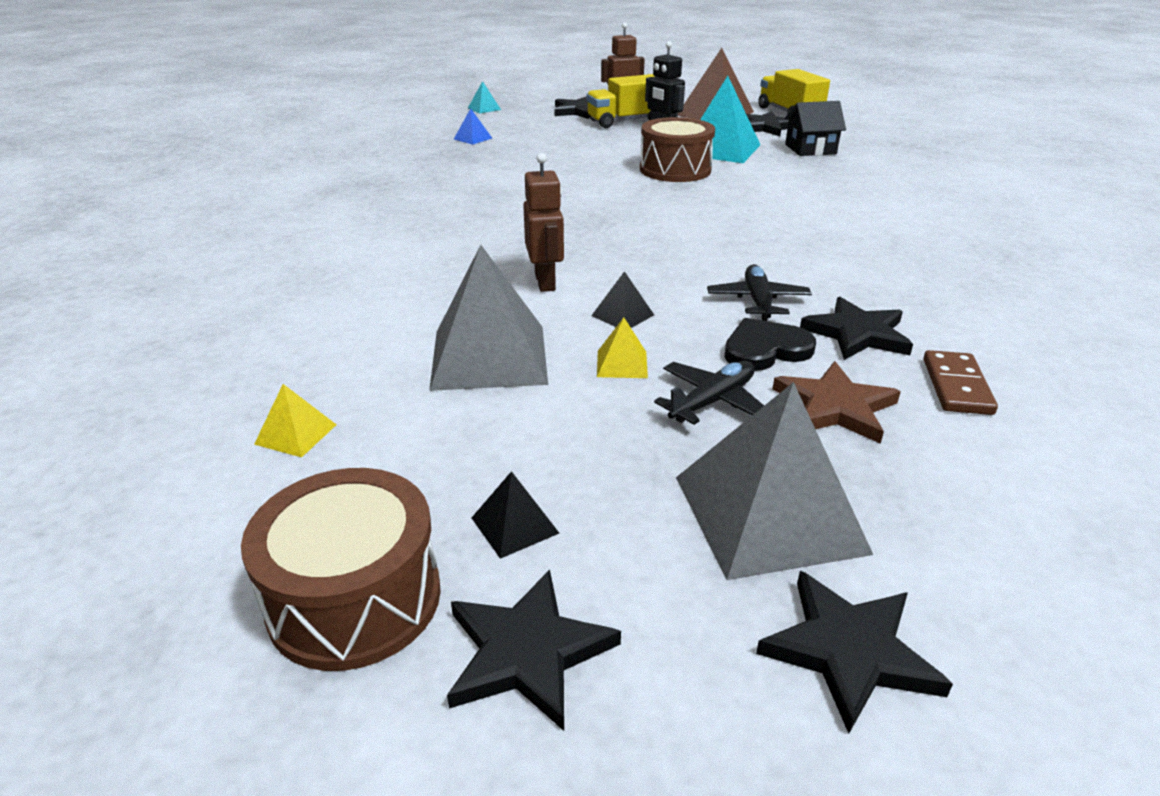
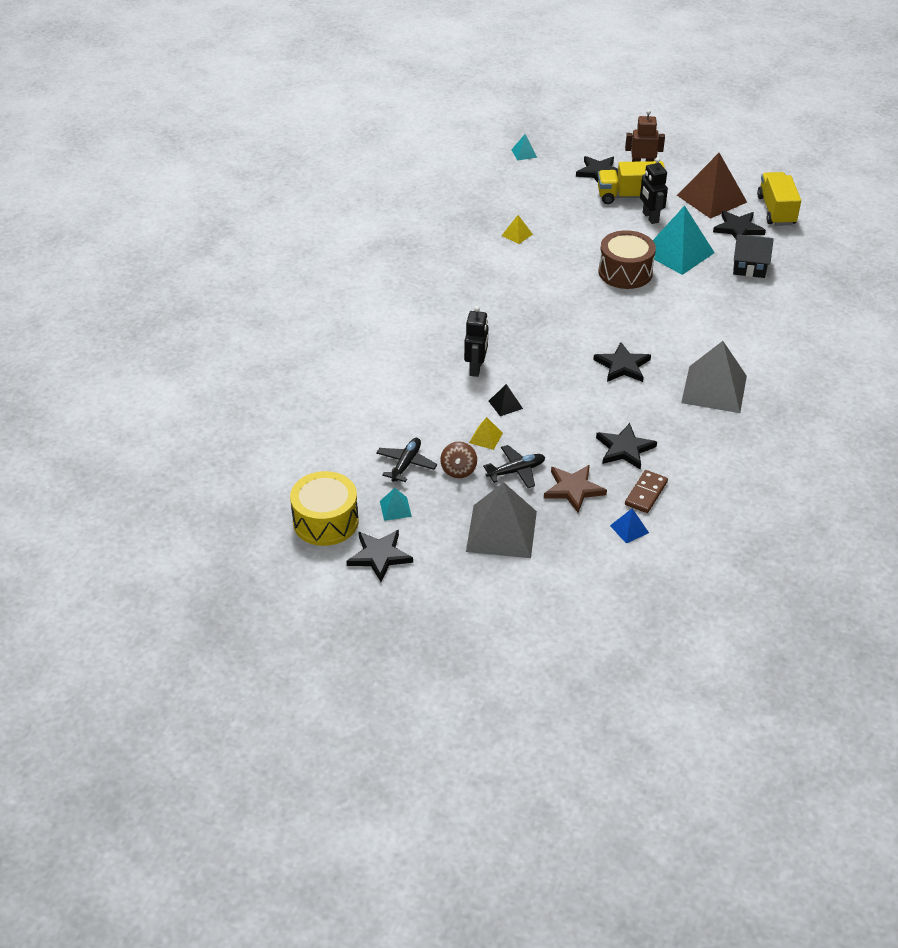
camera: 20 degrees right, 10 degrees up
brown drum [241,468,441,671] -> yellow drum [290,471,359,546]
yellow pyramid [254,384,337,457] -> yellow pyramid moved to [501,215,533,244]
grey pyramid [429,245,548,391] -> grey pyramid moved to [681,341,747,413]
blue pyramid [454,108,492,145] -> blue pyramid moved to [610,508,649,543]
black pyramid [472,471,559,559] -> turquoise pyramid [380,488,412,521]
brown robot [523,153,564,292] -> black robot [464,306,488,377]
black plane [707,264,812,321] -> black plane moved to [376,438,437,482]
black heart [724,318,816,371] -> none
black star [756,571,953,734] -> black star moved to [593,342,651,382]
none -> brown spinning top [440,442,477,478]

